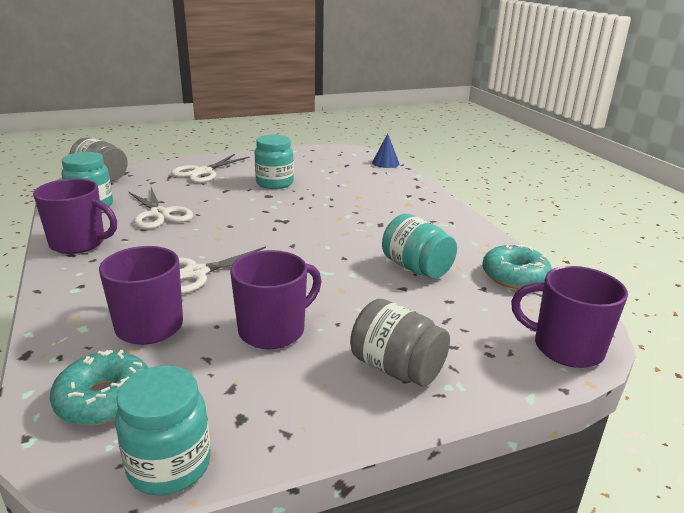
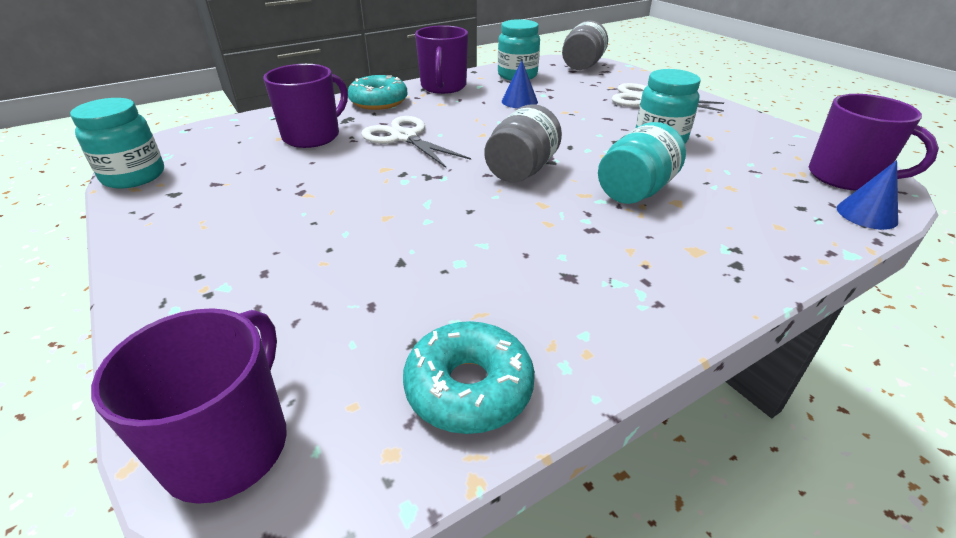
camera: 80 degrees right, 10 degrees up
turquoise donut [50,350,148,426] -> turquoise donut moved to [348,75,408,110]
white scissors [128,187,193,229] -> blue cone [502,60,538,108]
purple mug [230,250,321,349] -> purple mug moved to [809,94,939,191]
grey jar [350,299,450,387] -> grey jar moved to [484,104,562,183]
turquoise jar [382,214,457,279] -> turquoise jar moved to [598,122,686,204]

